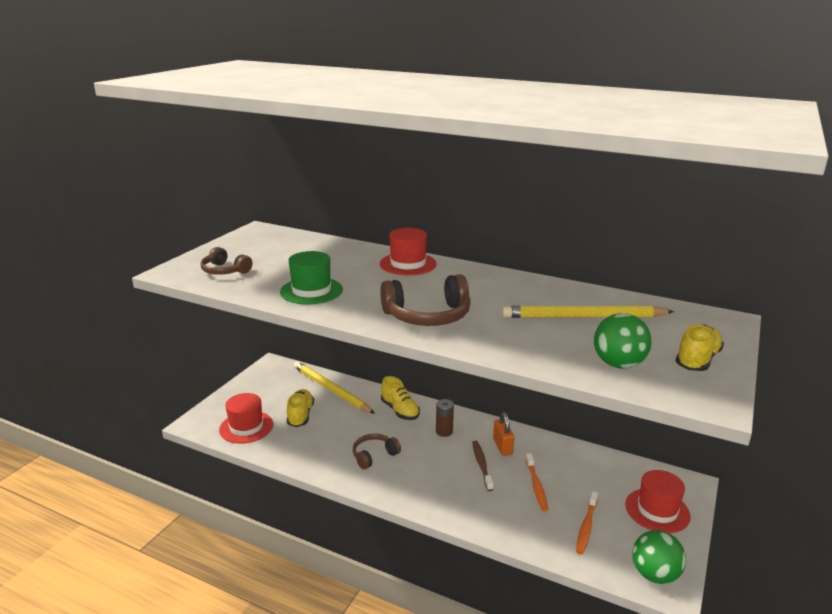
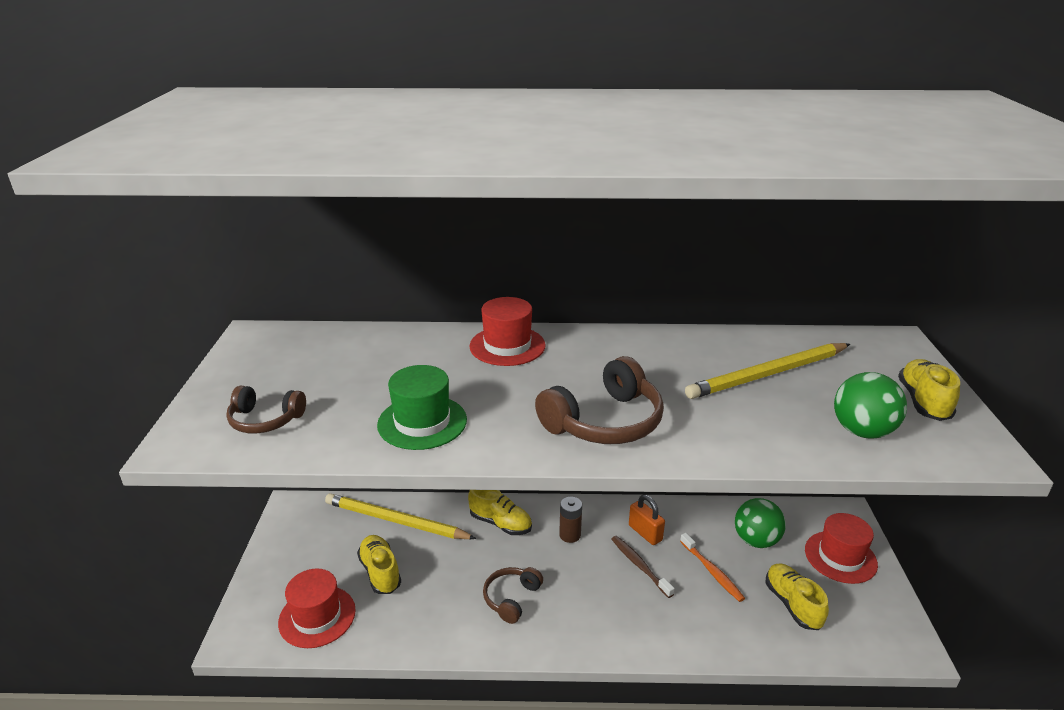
camera: 25 degrees left, 5 degrees up
orange toothbrush [576,491,598,554] -> yellow shoe [766,564,829,630]
green ball [632,530,686,584] -> green ball moved to [735,498,786,548]

